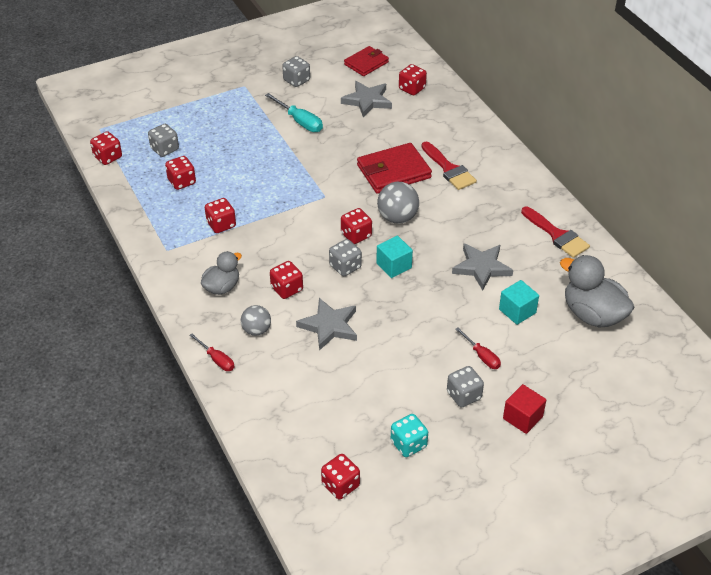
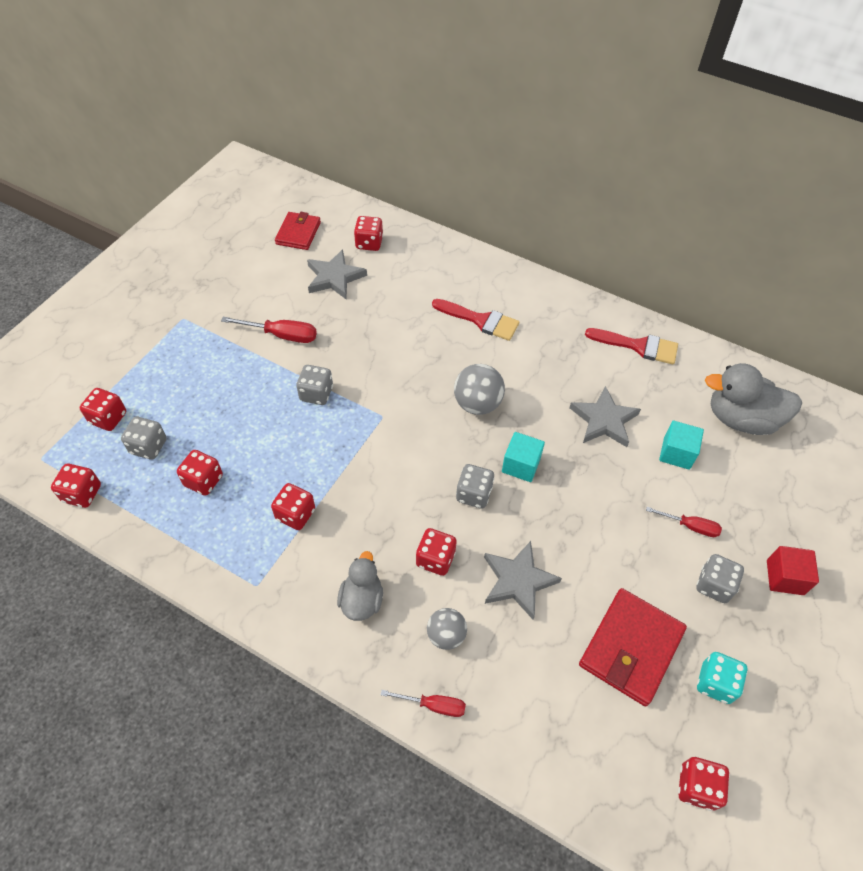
camera: 35 degrees left, 10 degrees up
turquoise screwdriver [265,93,323,132] -> red screwdriver [221,317,317,343]
grey dice [282,56,310,87] -> grey dice moved to [296,365,333,405]
red dice [341,208,372,244] -> red dice moved to [80,388,126,431]
red wallet [357,143,432,194] -> red wallet moved to [579,588,687,706]

